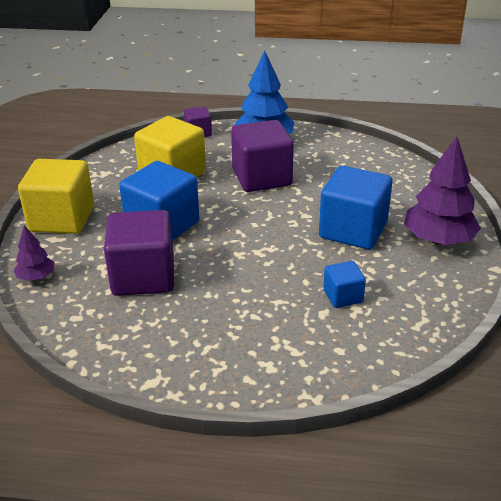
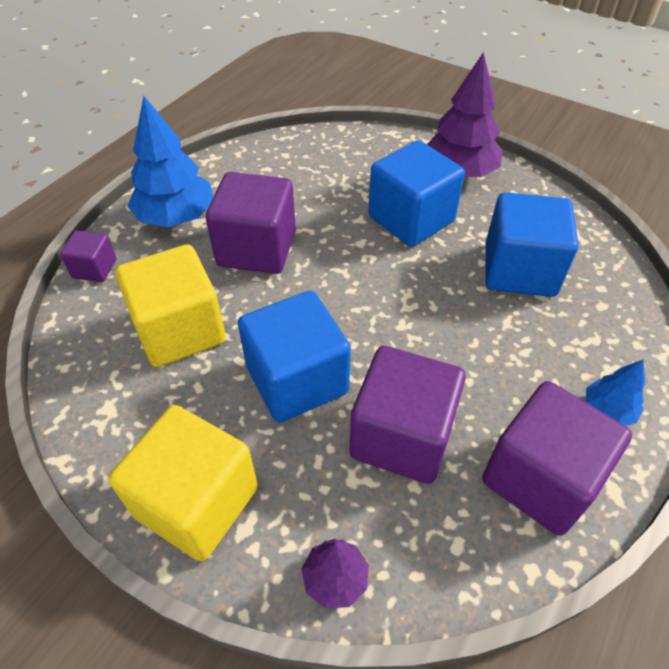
camera: 65 degrees left, 15 degrees up
blue cube [323,261,366,308] -> blue cube [485,192,578,297], size x1.98
none -> purple cube [482,381,632,536]
none -> blue tree [586,360,645,426]

